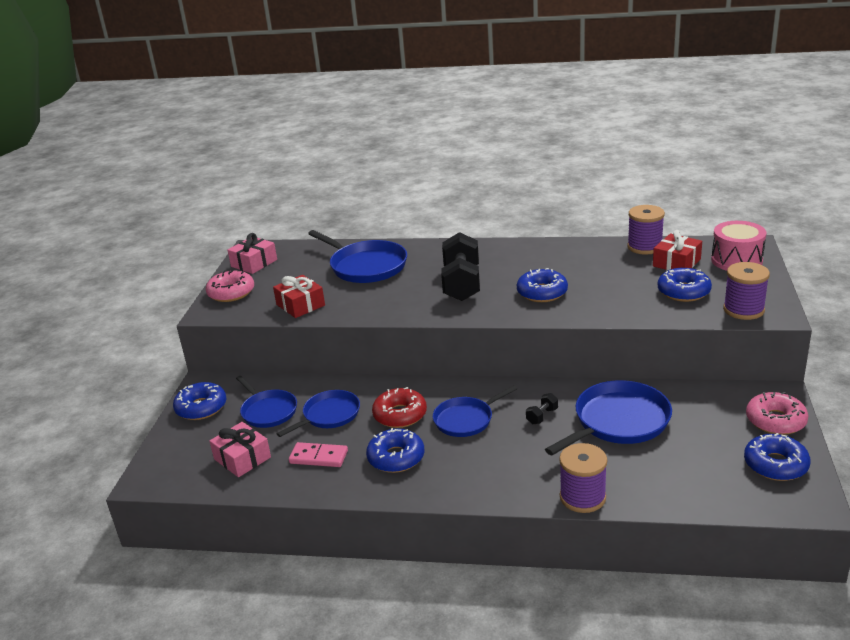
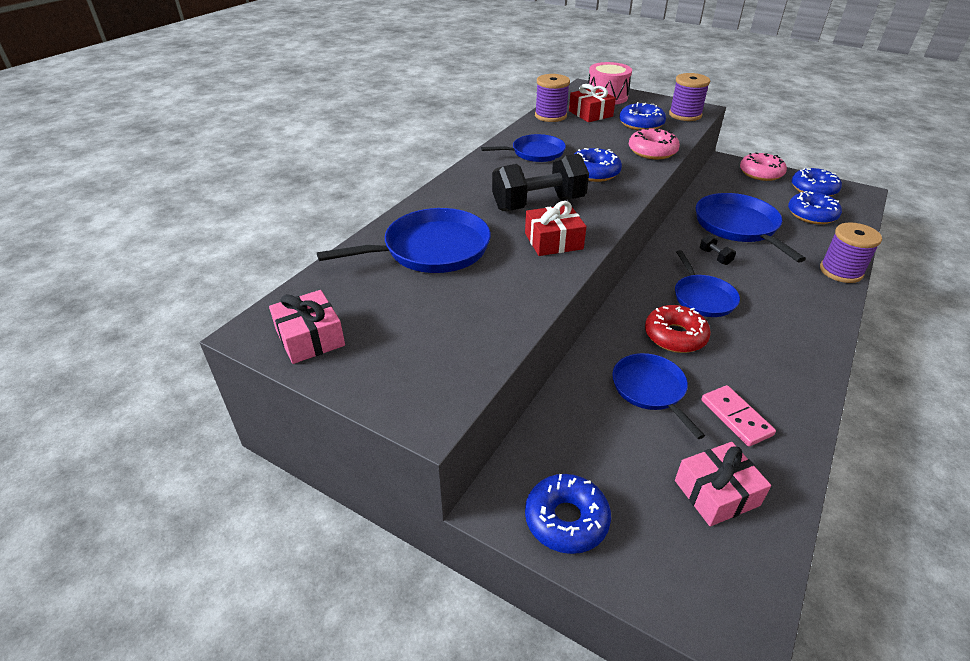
camera: 70 degrees left, 10 degrees up
pink donut [206,270,254,302] -> pink donut moved to [629,128,680,159]
blue pan [236,376,297,428] -> blue pan moved to [481,134,566,162]
red gift [273,275,325,318] -> red gift moved to [525,201,586,256]
pink domino [289,442,348,467] -> pink domino turned 60 degrees counterclockwise [701,385,776,446]
blue donut [366,428,424,473] -> blue donut moved to [788,191,842,224]
black dumbbell [441,232,480,301] -> black dumbbell turned 45 degrees counterclockwise [492,153,589,211]

